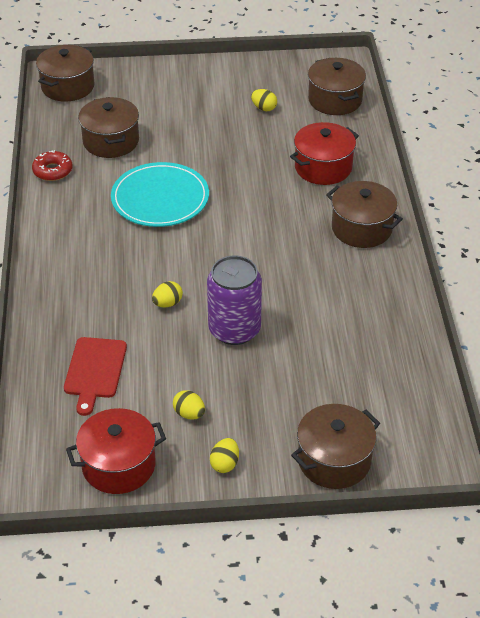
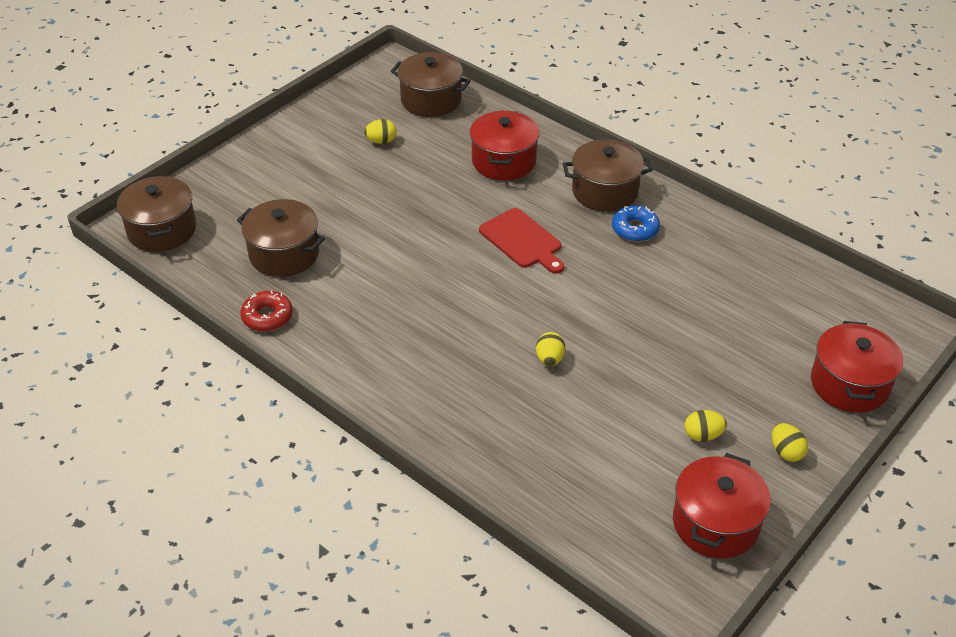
camera: 45 degrees left, 0 degrees up
red cutting board [64,337,127,416] -> red cutting board moved to [479,208,564,274]
turquoise plate [111,162,209,227] -> none
purple can [207,256,262,345] -> none
brown pot [291,404,380,489] -> red pot [811,321,903,413]
none -> blue donut [612,205,660,242]

